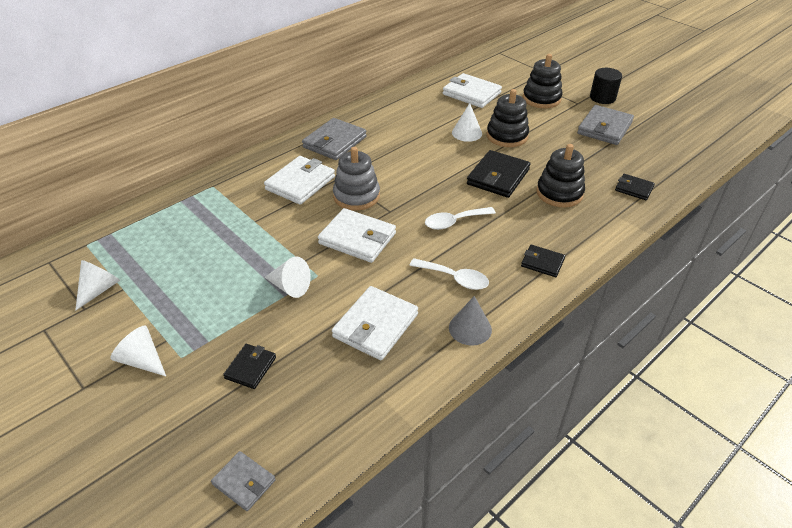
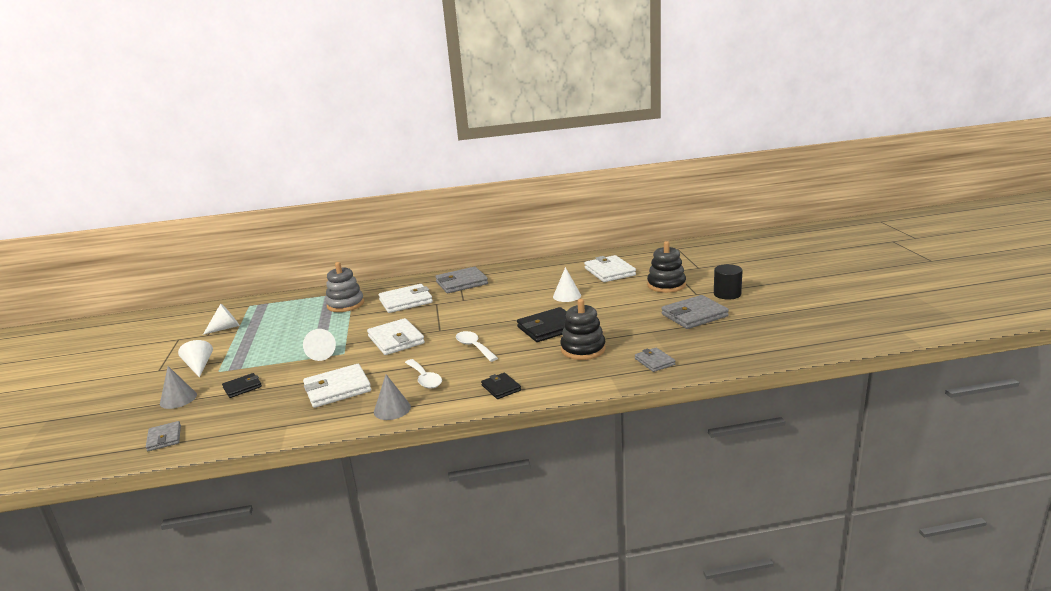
camera: 35 degrees right, 20 degrees down
grey stacking toy [333,147,380,211] -> grey stacking toy moved to [326,262,364,312]
white spoon [425,207,496,230] -> white spoon turned 45 degrees clockwise [456,331,498,362]
black stacking toy [487,89,529,147] -> none
black wallet [615,174,655,200] -> grey wallet [635,348,675,372]
none -> grey cone [160,366,197,409]

